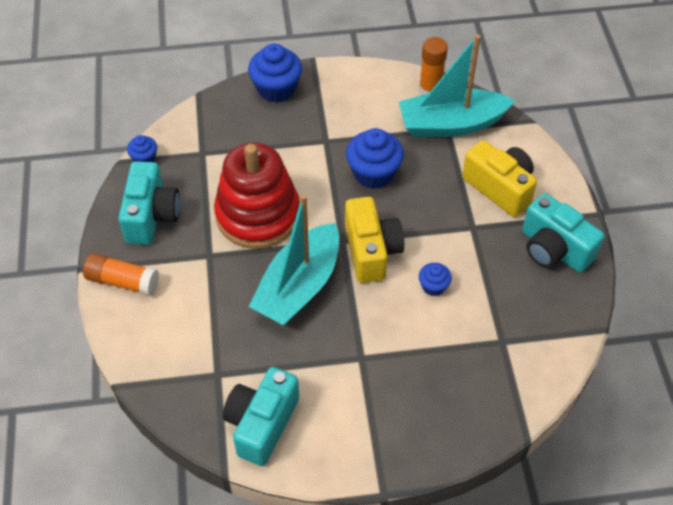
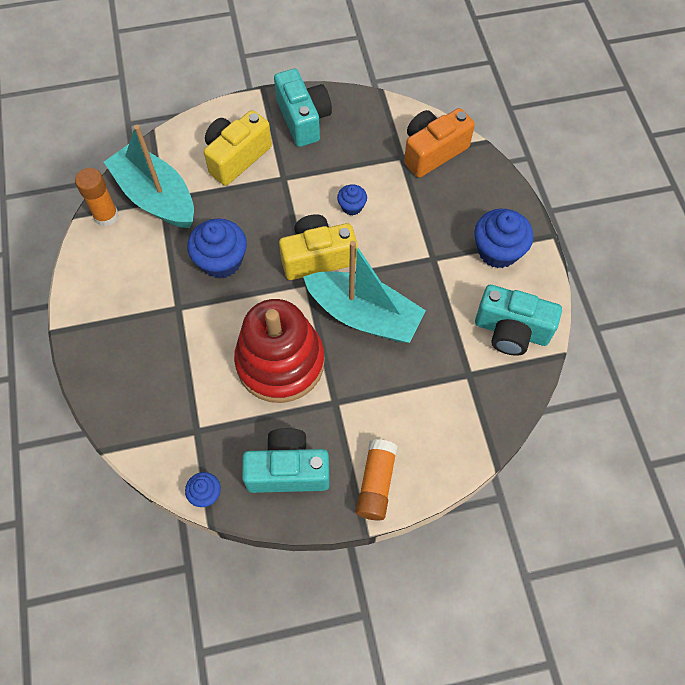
camera: 95 degrees left, 10 degrees up
blue cupcake [248,43,302,102] -> blue cupcake moved to [474,209,533,268]
turquoise boat [399,34,515,138] -> turquoise boat turned 150 degrees clockwise [104,125,194,228]
turquoise camera [522,193,604,272] -> turquoise camera turned 60 degrees counterclockwise [274,69,332,147]
none -> orange camera [404,108,475,178]

